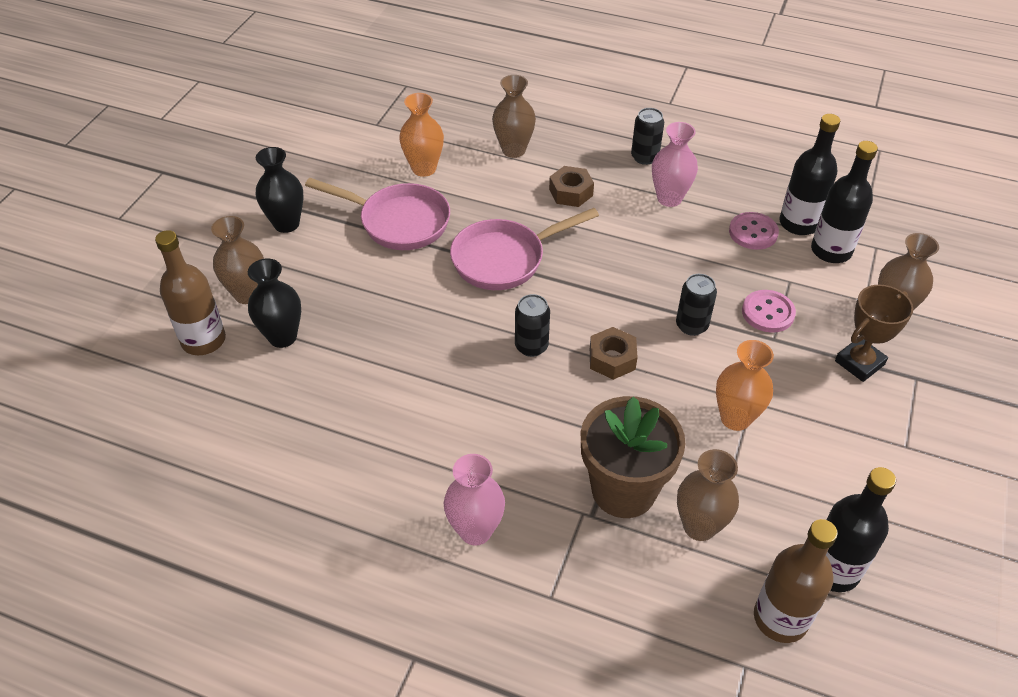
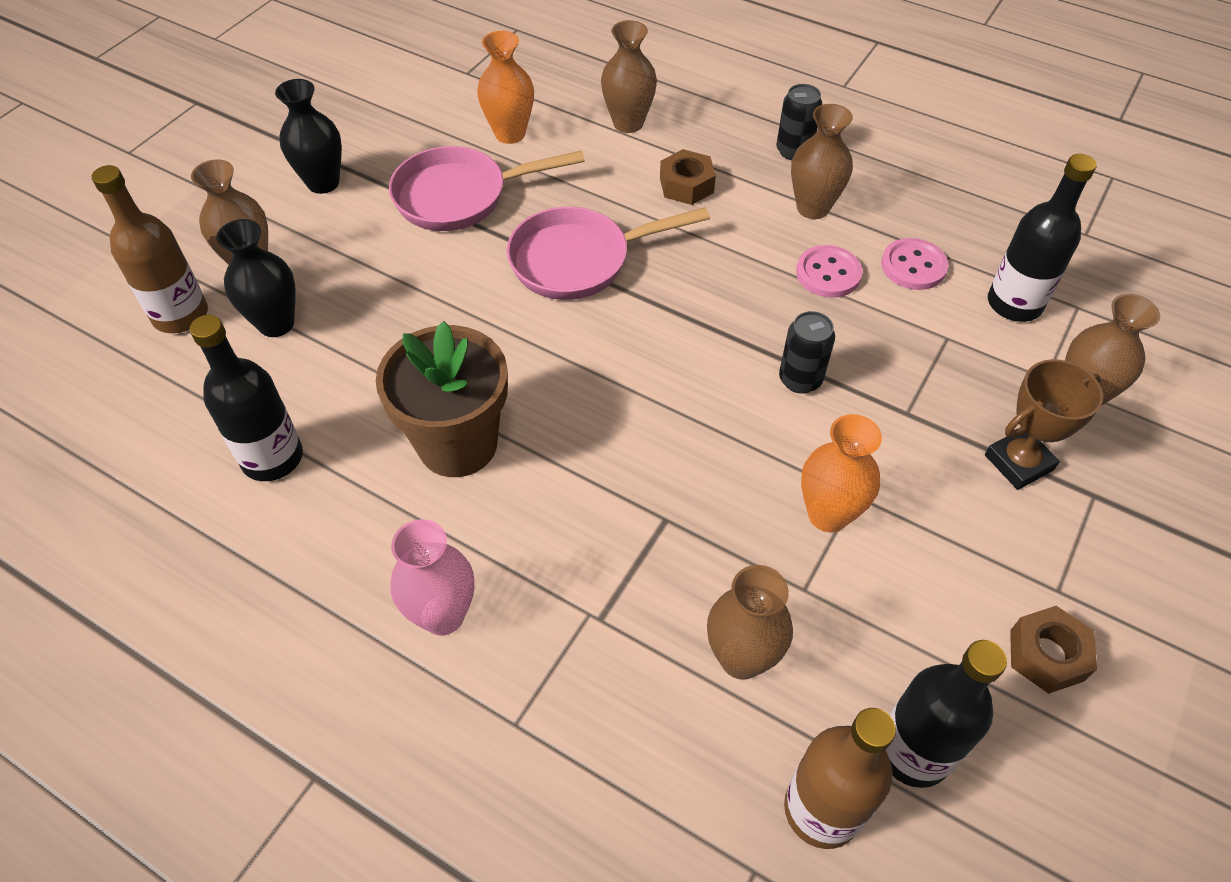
camera: 10 degrees right, 5 degrees up
pink pan [305,178,450,250] -> pink pan turned 135 degrees clockwise [389,146,585,231]
black can [515,294,550,357] -> none
brown flower pot [581,396,685,518] -> brown flower pot moved to [376,321,508,477]
brown nut [590,327,637,380] -> brown nut moved to [1010,606,1097,694]
pink vase [652,122,698,207] -> brown vase [791,104,853,219]
pink button [742,290,796,333] -> pink button moved to [796,245,863,298]
black bottle [779,114,840,235] -> black bottle moved to [190,315,303,481]

